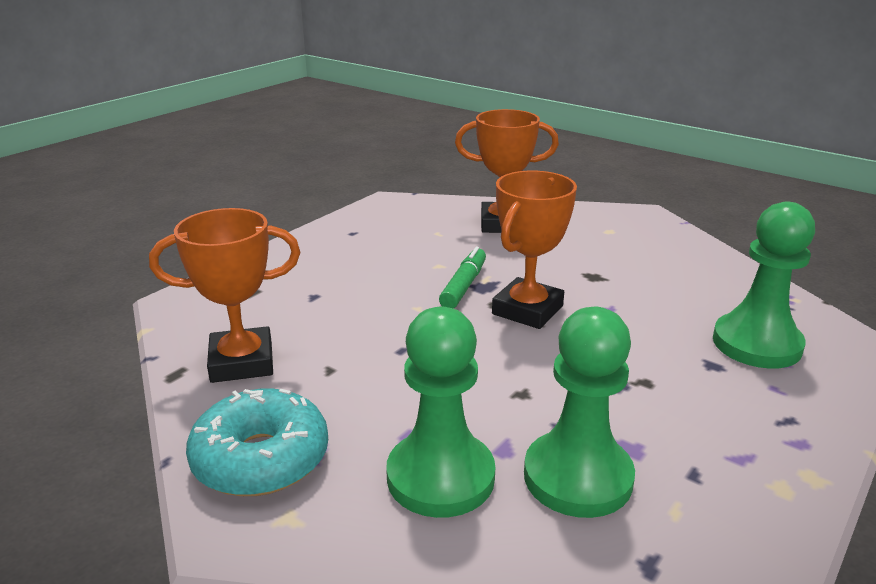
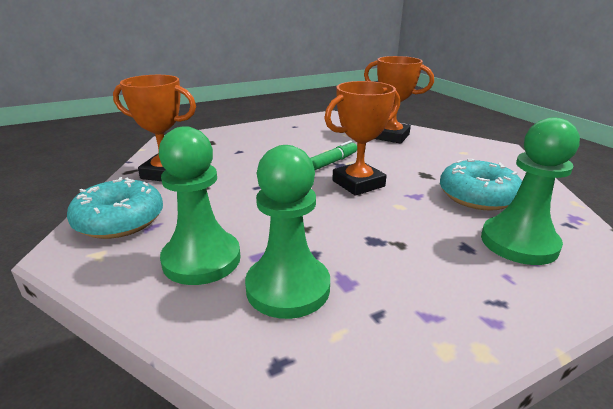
camera: 25 degrees right, 0 degrees up
none -> turquoise donut [440,159,522,211]

